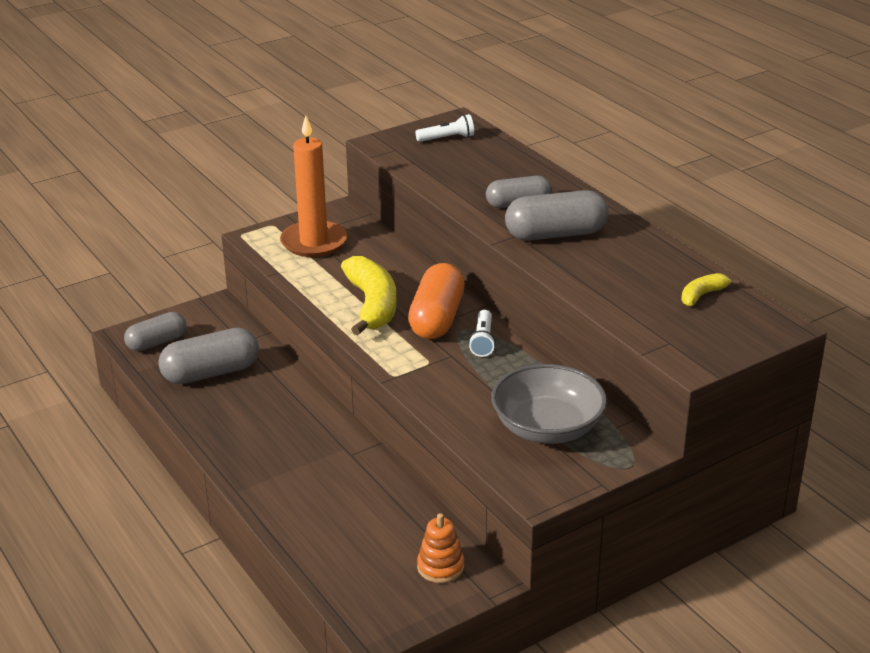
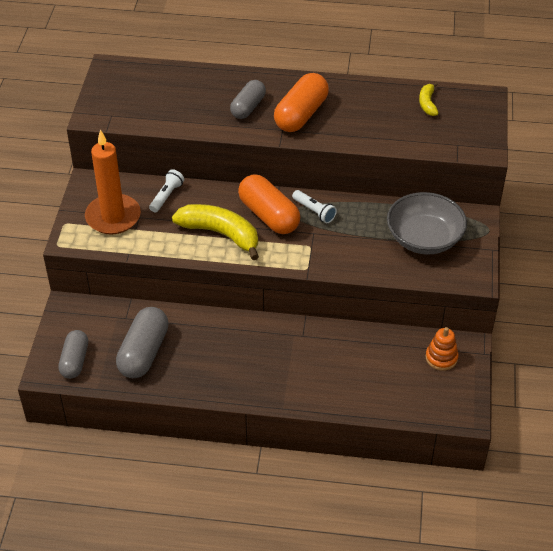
camera: 50 degrees left, 15 degrees up
white flashlight [415,114,474,142] -> white flashlight moved to [149,169,184,213]
grey capsule [505,190,609,240] -> orange capsule [274,73,329,132]

